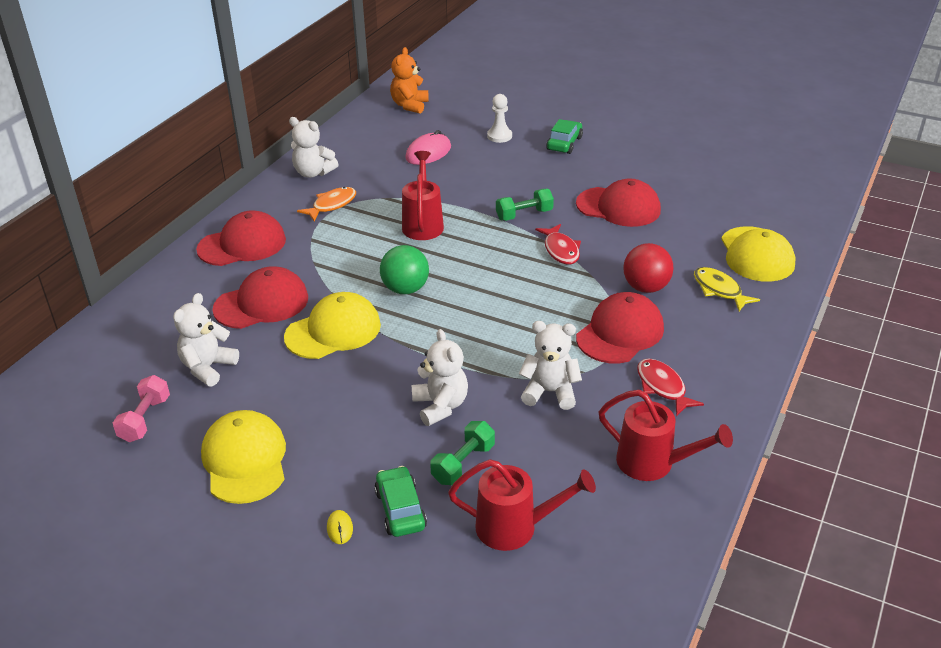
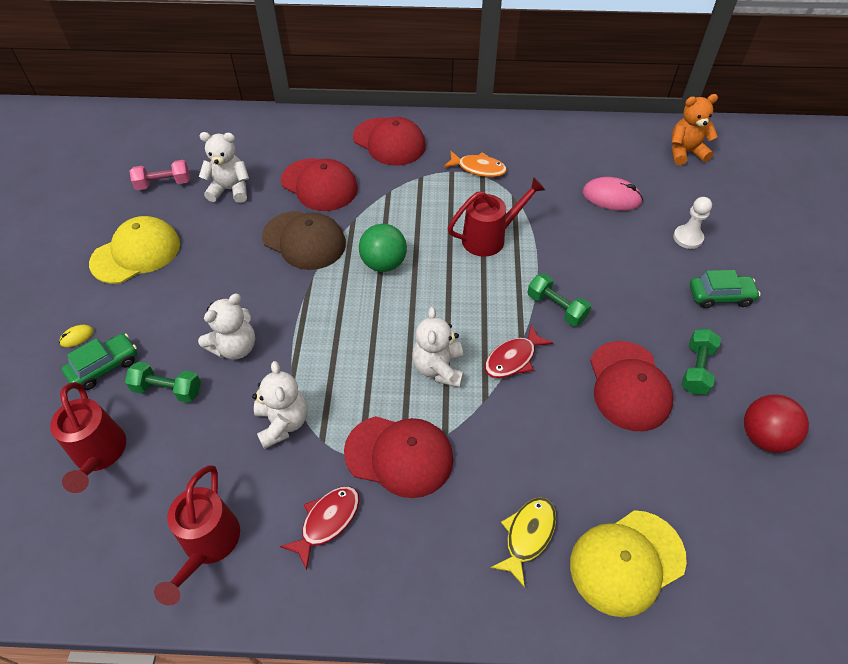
camera: 65 degrees right, 15 degrees up
yellow cap [284,292,381,359] -> brown cap [262,211,346,270]
white teddy bear [289,117,339,178] -> white teddy bear moved to [412,307,464,387]
red ball [623,243,674,293] -> red ball moved to [744,394,809,453]
none -> green dumbbell [682,329,721,395]

